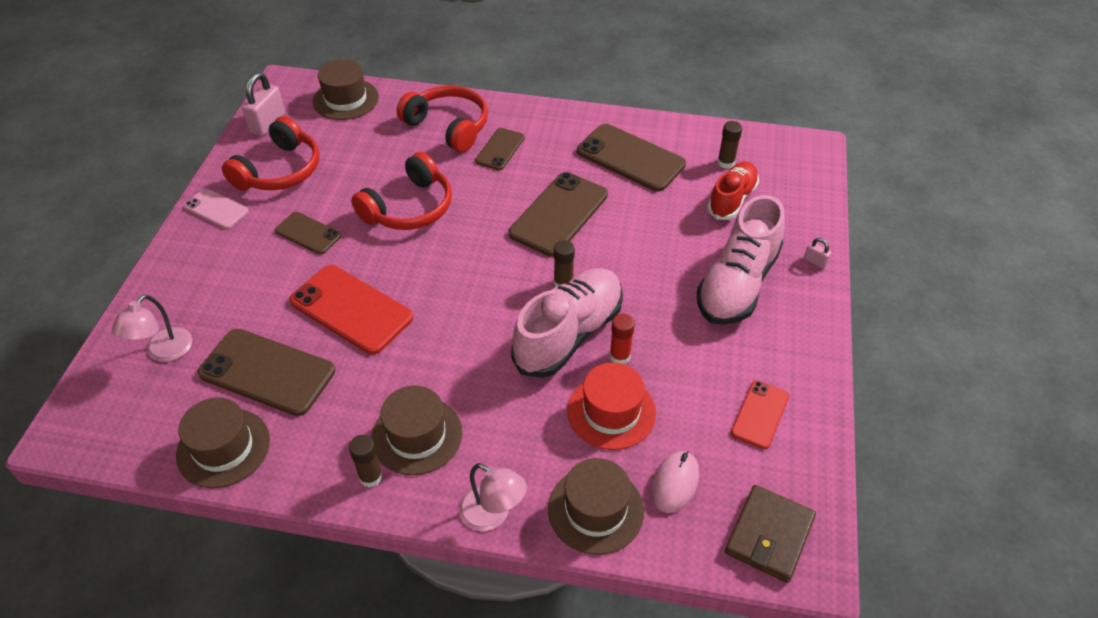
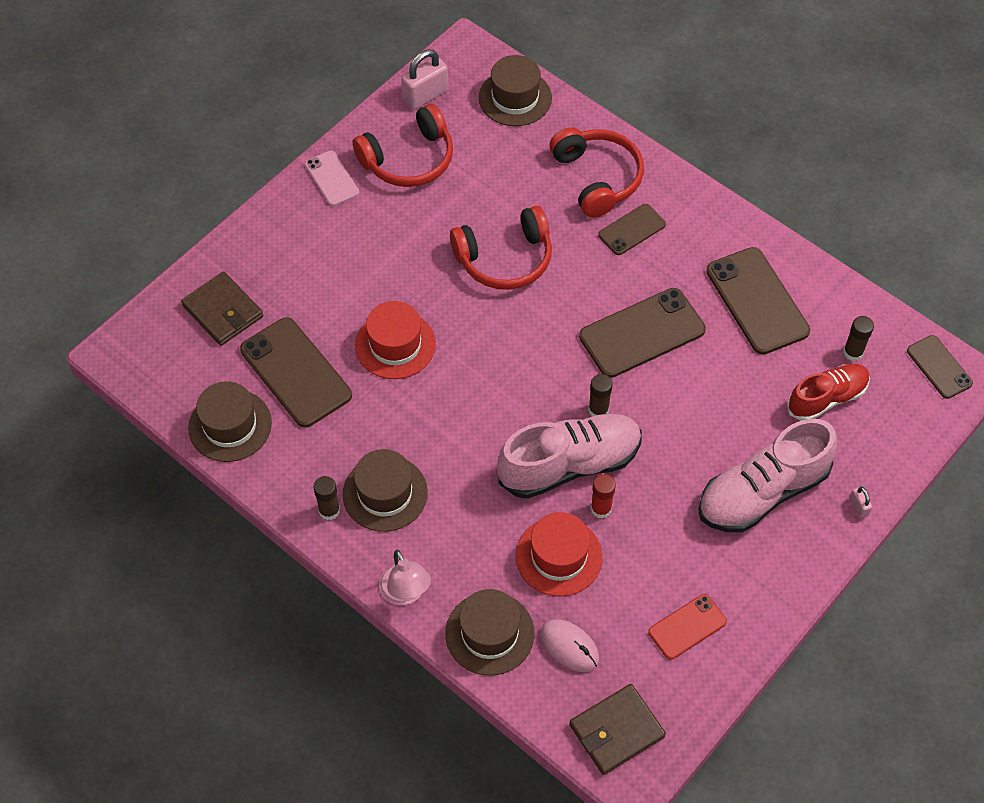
camera: 30 degrees right, 10 degrees up
pink lamp [112,294,192,362] -> brown wallet [181,271,263,346]
brown phone [275,212,342,254] -> brown phone moved to [907,335,973,399]
red phone [290,265,413,355] -> red hat [355,301,436,379]
pink mouse [651,451,699,513] -> pink mouse turned 75 degrees clockwise [540,619,599,672]

